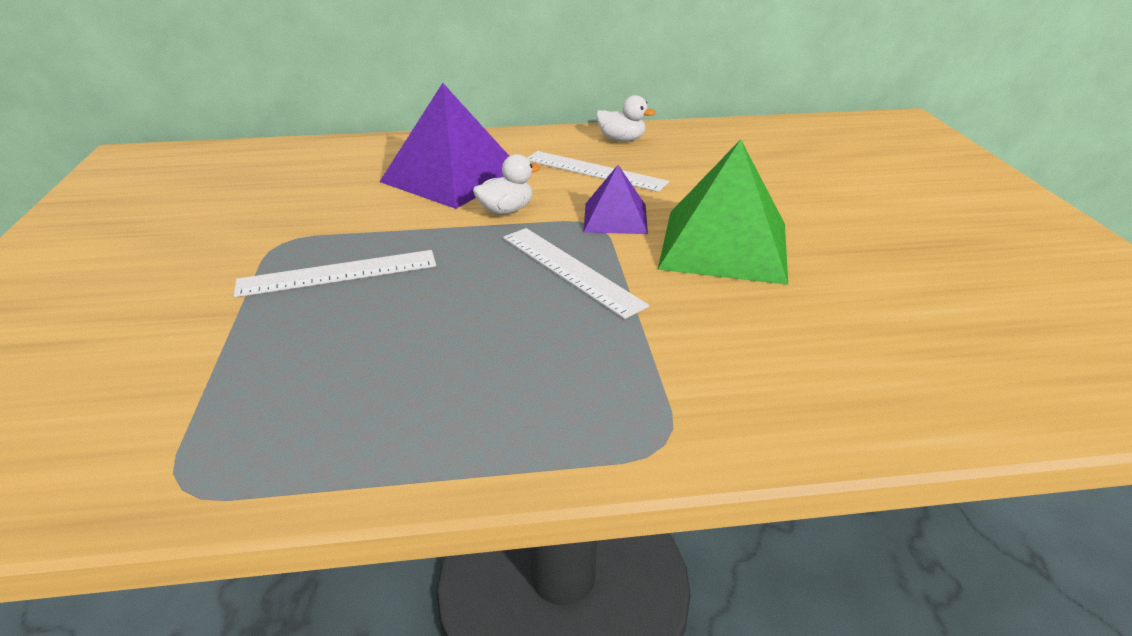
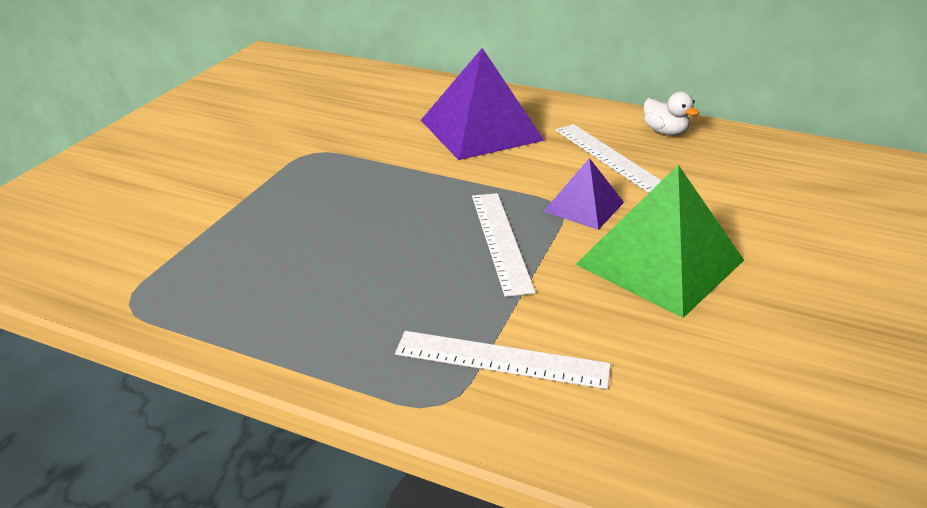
camera: 30 degrees right, 0 degrees up
white ruler [234,250,436,297] -> white ruler moved to [395,331,611,389]
white duck [473,154,540,215] -> none

